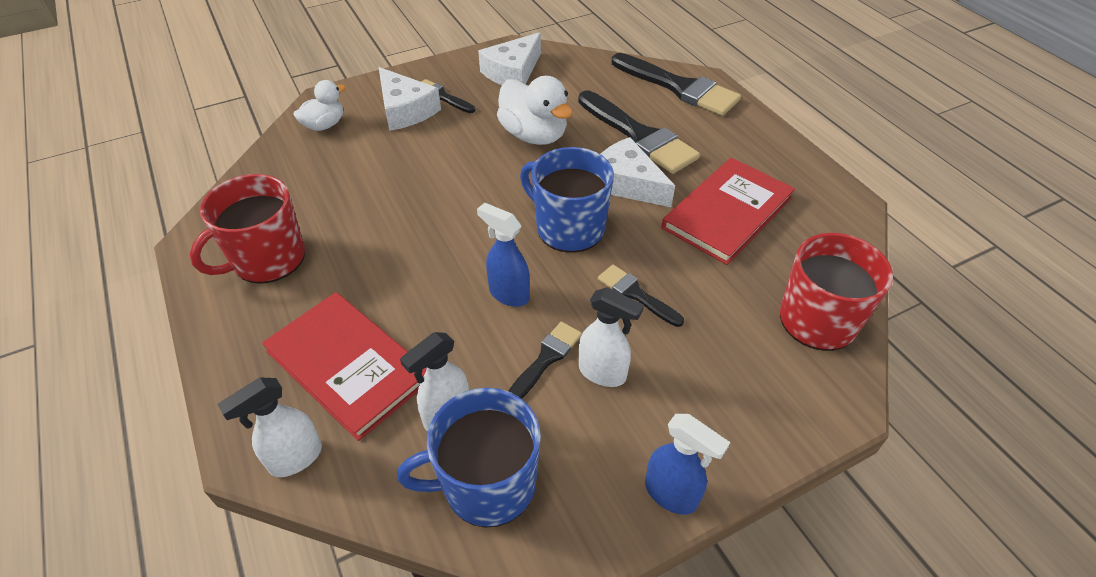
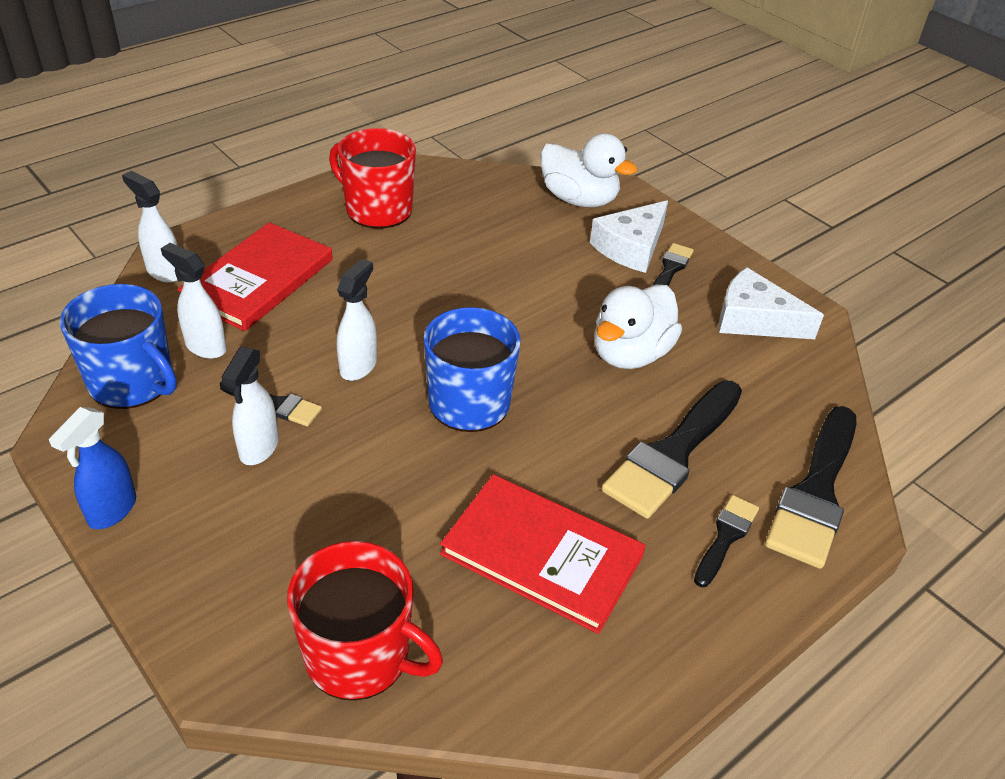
camera: 75 degrees right, 5 degrees down
white duck [293,80,346,131] -> white duck [540,133,637,207], size x1.62
blue mug [397,388,541,528] -> blue mug turned 150 degrees clockwise [60,284,177,409]
blue spray bottle [477,203,530,307] -> white spray bottle [337,259,377,381]
black brush [598,265,684,327] -> black brush moved to [694,495,759,587]
white cheese [601,137,675,207] -> none

